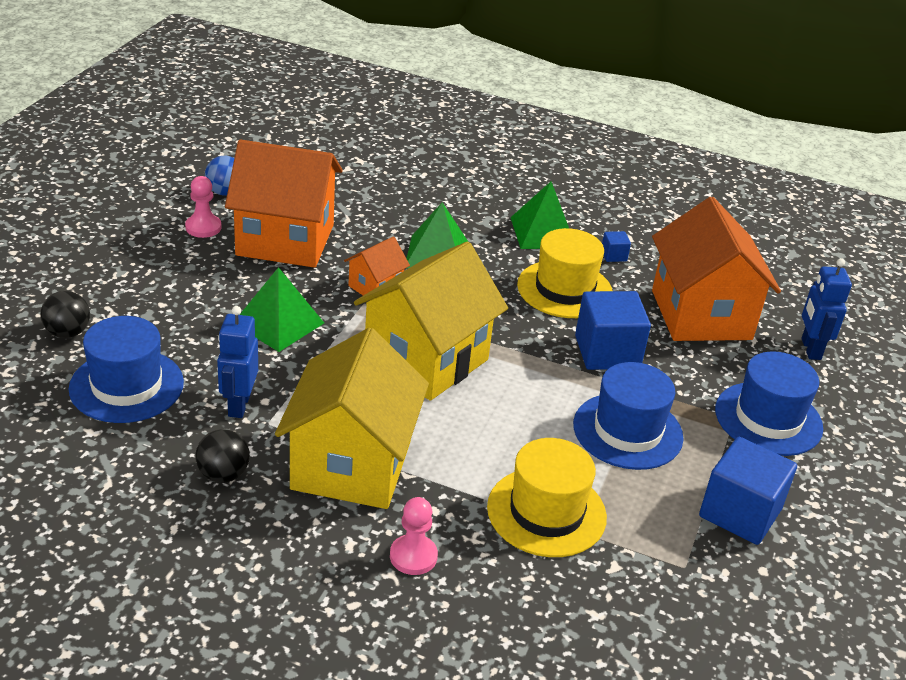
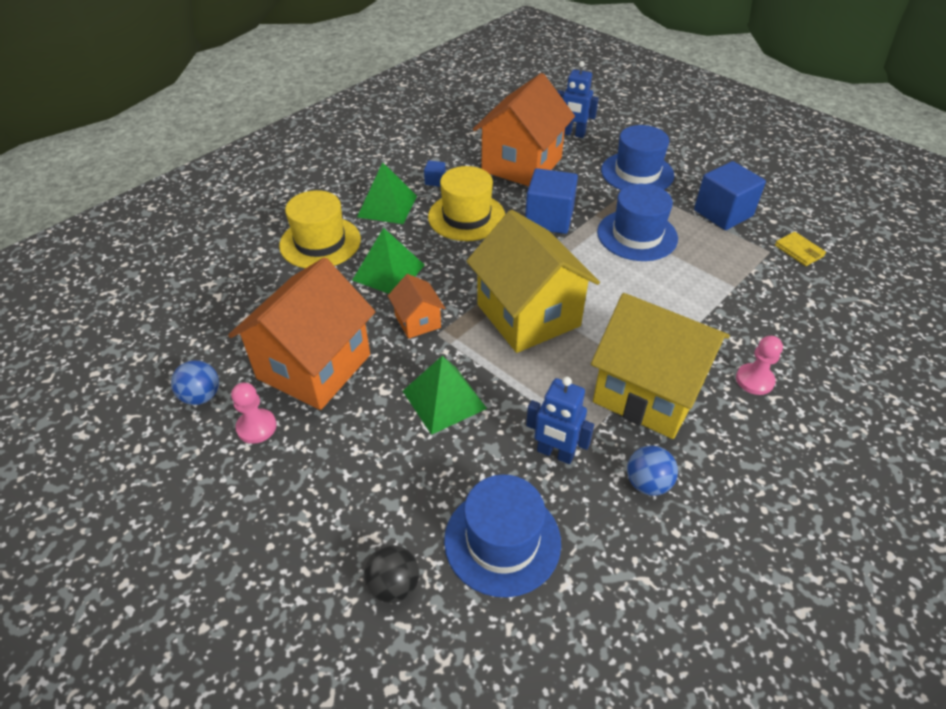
camera: 65 degrees left, 10 degrees up
black ball [195,429,250,483] -> blue ball [627,445,678,496]
yellow hat [487,438,607,557] -> yellow hat moved to [279,190,361,268]
orange house [652,197,781,341] -> orange house turned 75 degrees counterclockwise [473,73,575,186]
none -> yellow wallet [775,232,826,266]

